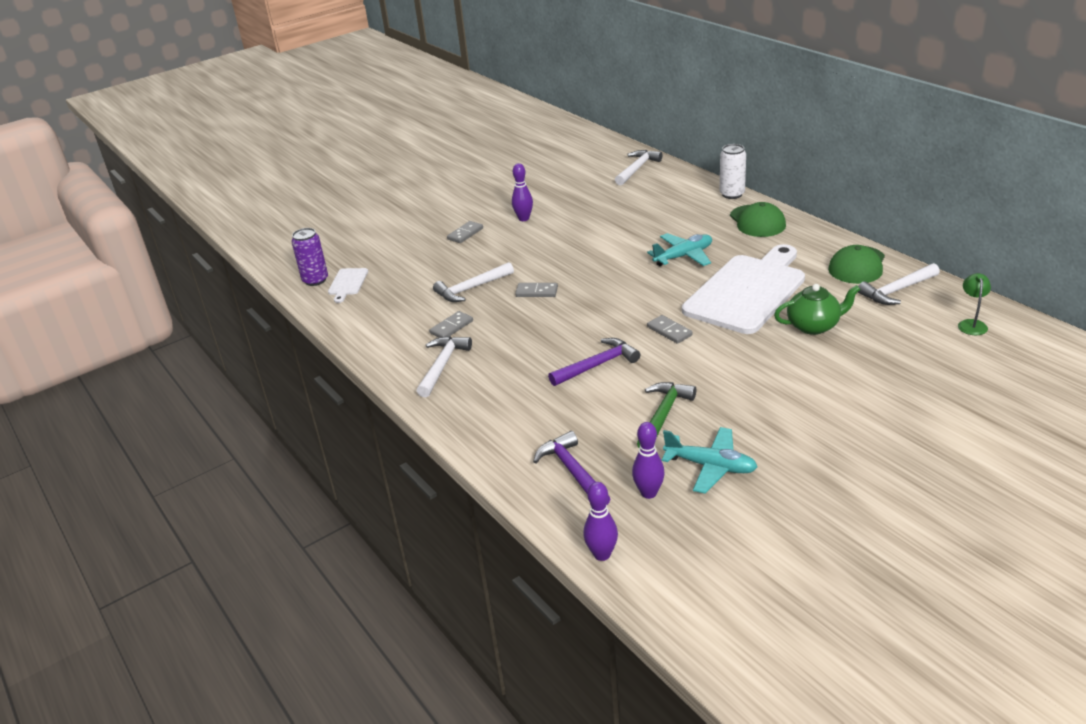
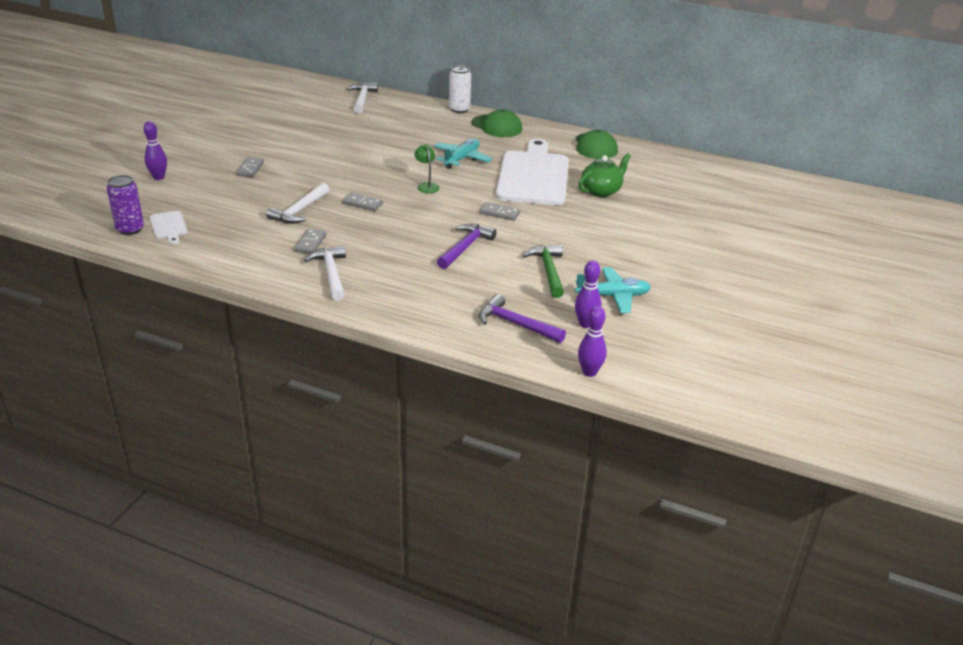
camera: 35 degrees left, 0 degrees up
purple bowling pin [512,163,533,221] -> purple bowling pin moved to [143,121,167,180]
grey domino [515,283,558,297] -> grey domino turned 45 degrees clockwise [342,193,383,211]
white hammer [858,263,940,305] -> none
green lamp [958,273,991,335] -> green lamp moved to [415,144,439,193]

